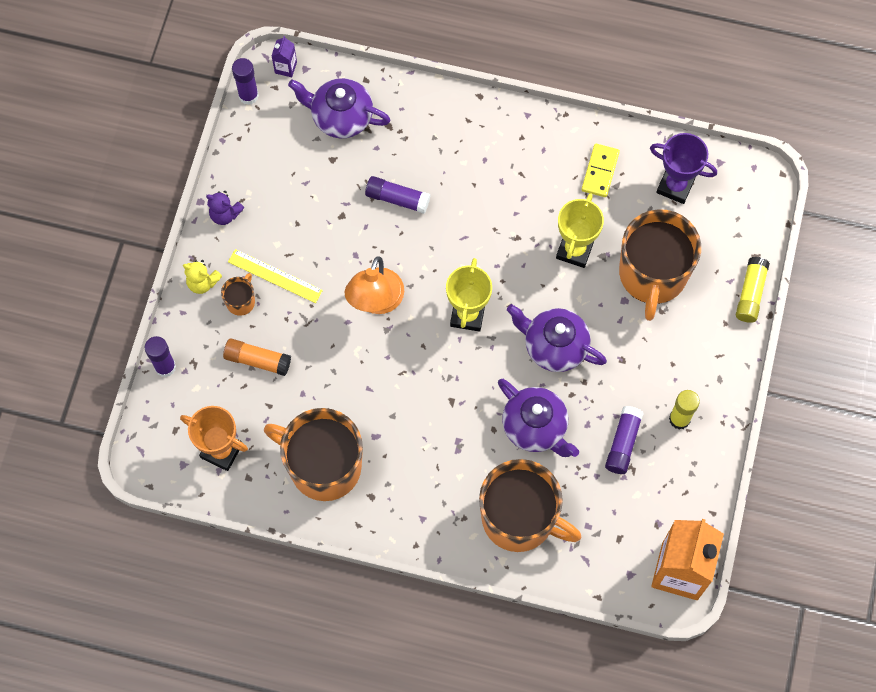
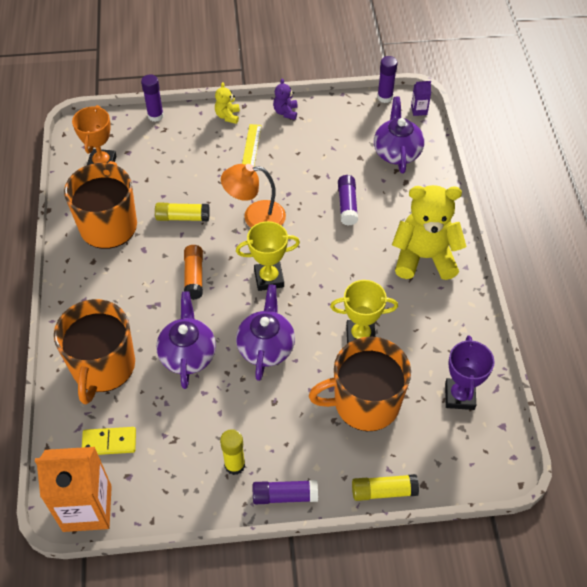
camera: 70 degrees right, 15 degrees down
orange mug [221,273,255,316] -> none
orange glue stick [223,338,291,376] -> orange glue stick moved to [184,245,203,300]
purple teapot [498,379,579,457] -> purple teapot turned 150 degrees clockwise [156,291,216,389]
yellow domino [581,144,620,197] -> yellow domino moved to [82,427,136,455]
purple glue stick [605,406,644,474] -> purple glue stick moved to [253,480,318,505]
none -> yellow glue stick [155,203,210,221]
none -> yellow teddy bear [392,185,467,280]

